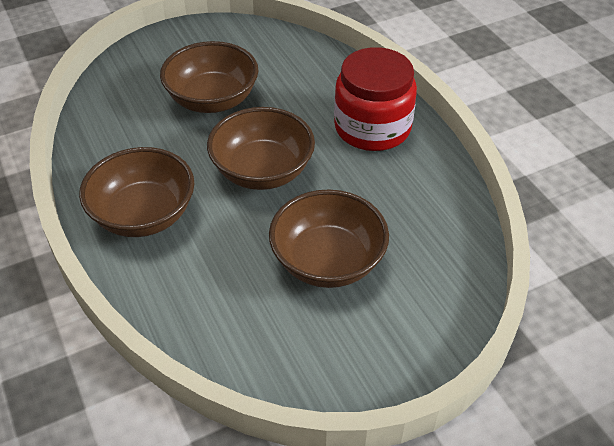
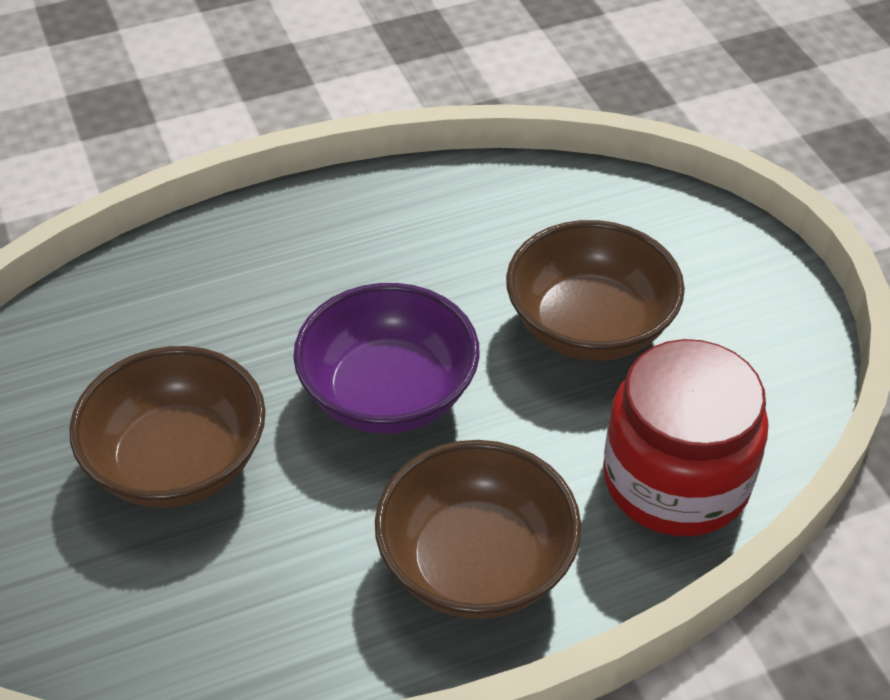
camera: 85 degrees left, 0 degrees up
brown bowl [207,107,315,190] -> purple bowl [293,283,480,434]
red jar [334,47,417,151] -> red jar moved to [603,339,768,536]

